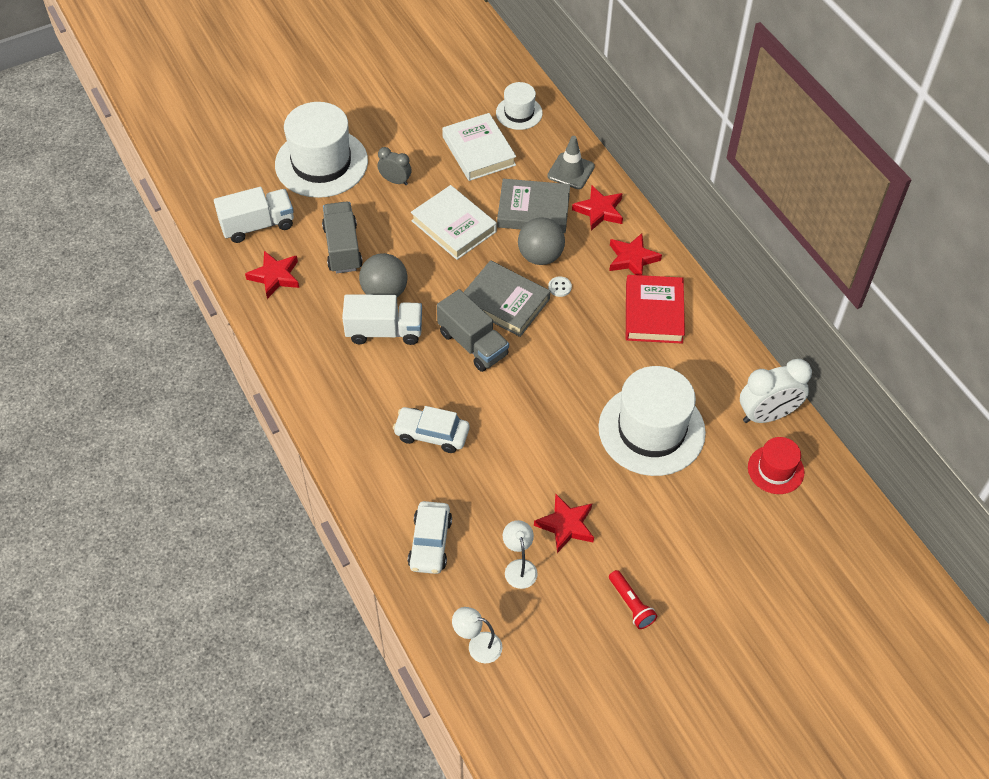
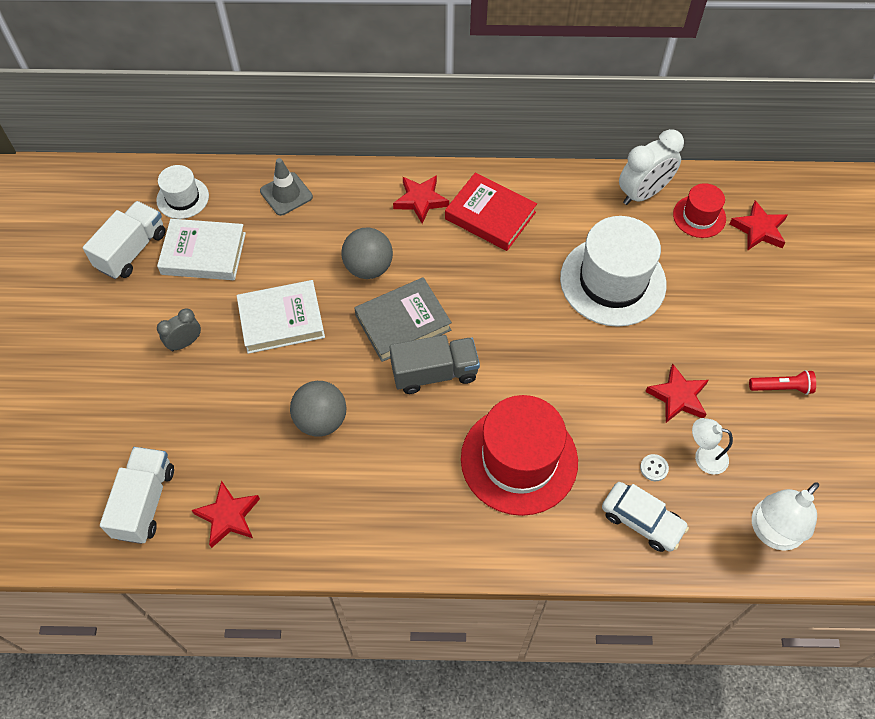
camera: 60 degrees left, 5 degrees up
white hat [275,102,368,198] -> none
grey truck [322,201,363,273] -> none
white truck [342,294,422,345] -> white truck moved to [83,201,166,279]
white car [393,406,469,453] -> red hat [461,395,578,516]
white lamp [452,607,503,664] -> white lamp [752,482,819,551], size x1.60
grey book [497,179,570,233] -> none
white button [548,276,572,297] -> white button moved to [640,454,669,481]
red star [572,186,623,231] -> red star moved to [729,200,787,251]
white clock [740,359,812,423] -> white clock turned 45 degrees clockwise [619,129,684,205]

